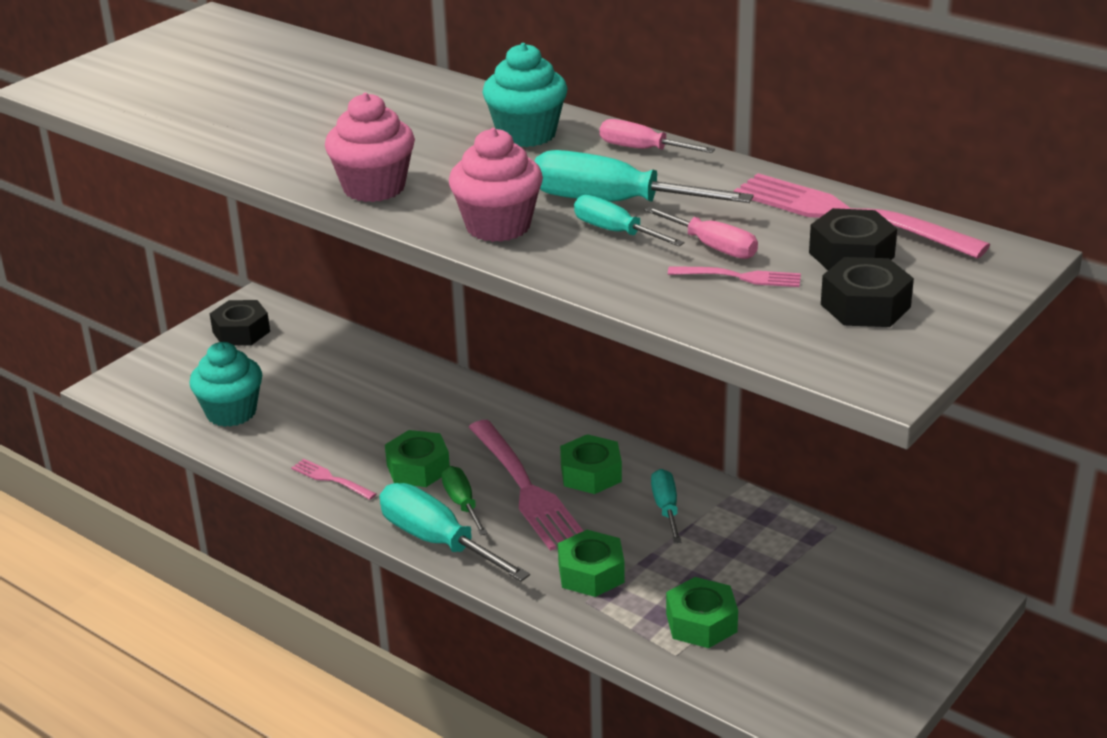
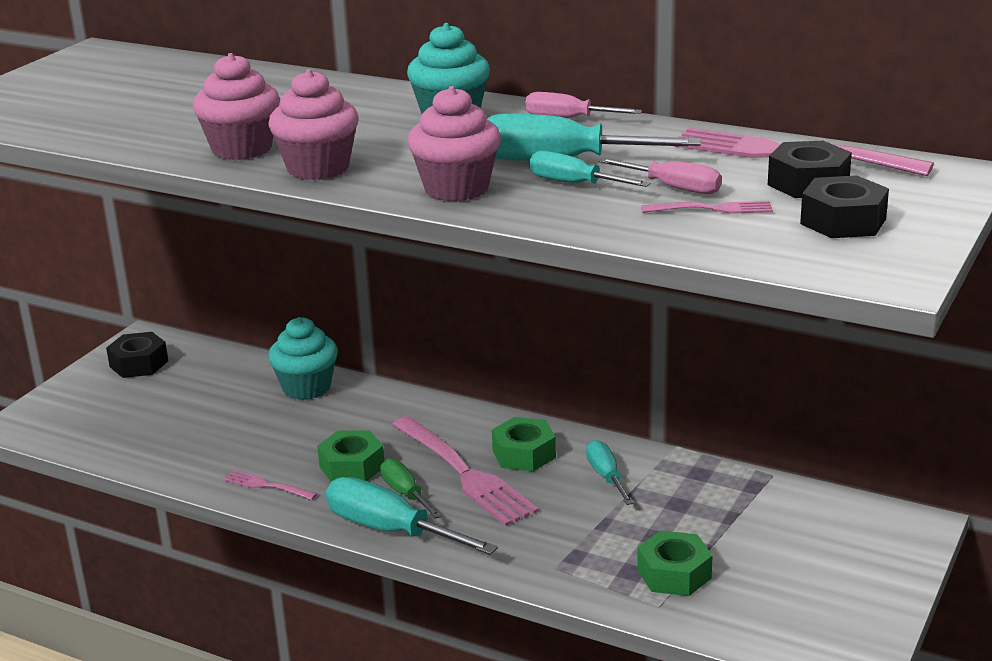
camera: 10 degrees left, 5 degrees down
turquoise cupcake [189,342,262,427] -> turquoise cupcake moved to [268,317,338,400]
green nut [558,530,625,597] -> none
none -> pink cupcake [193,53,280,160]

